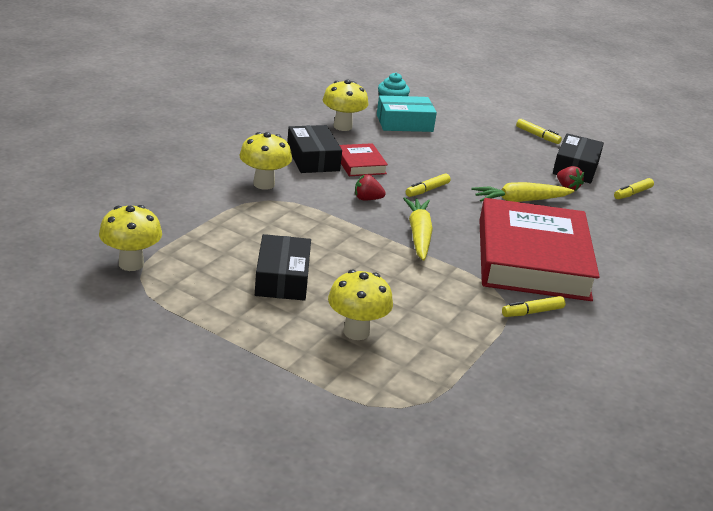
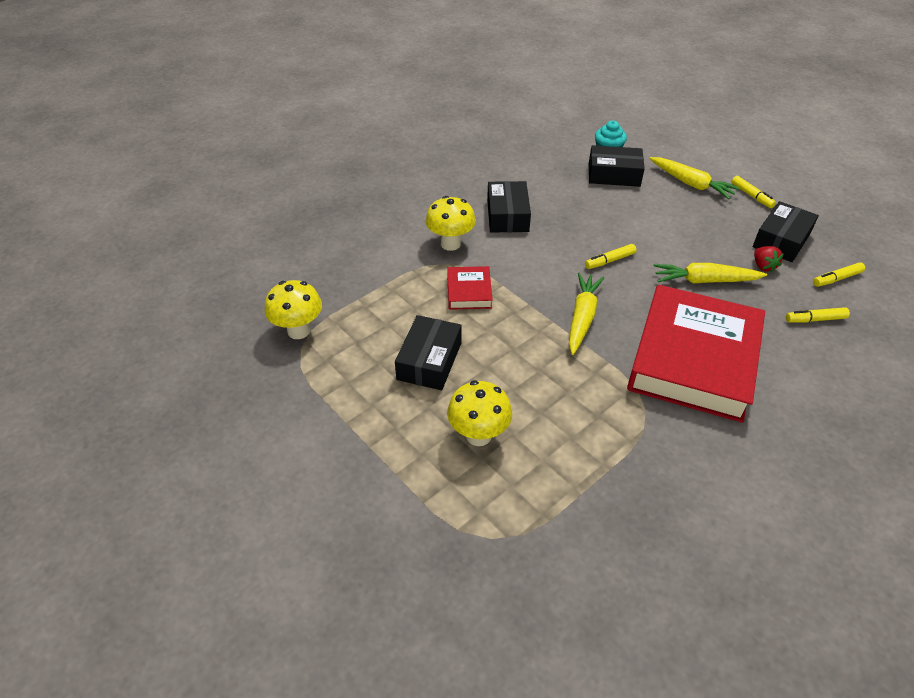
camera: 20 degrees right, 15 degrees up
yellow mushroom [323,80,369,131] -> none
red book [339,143,388,176] -> red book moved to [447,266,493,310]
red strawberry [355,175,386,200] -> none
turquoise box [377,95,437,132] -> black box [589,145,645,187]
yellow marker [502,296,565,317] -> yellow marker moved to [786,307,850,323]
none -> yellow carrot [649,157,740,199]

